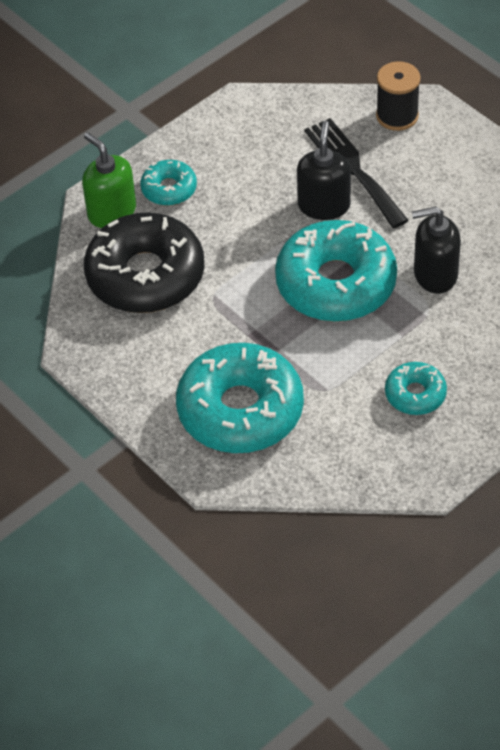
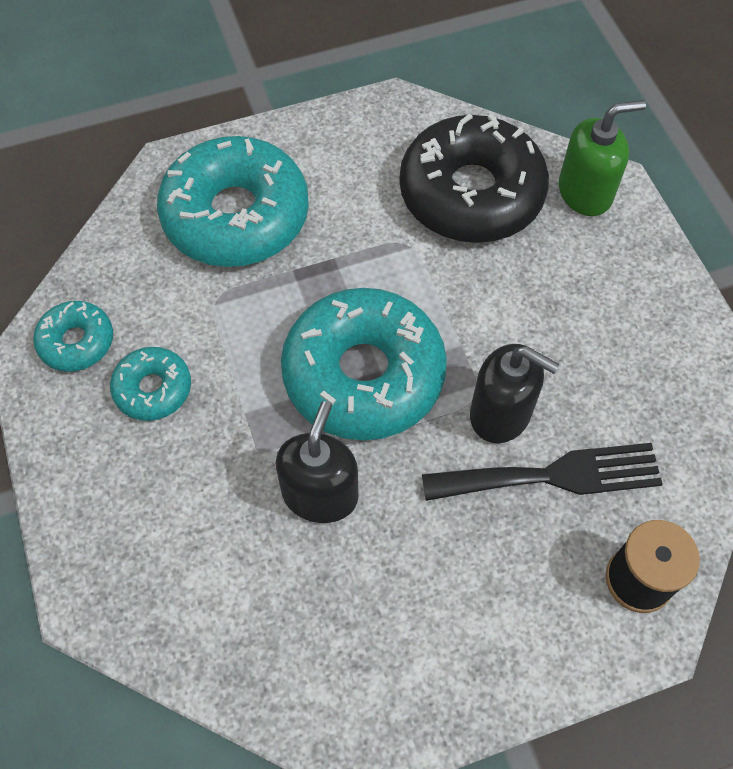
camera: 110 degrees right, 10 degrees up
turquoise donut [140,160,197,206] -> turquoise donut moved to [33,301,113,372]

